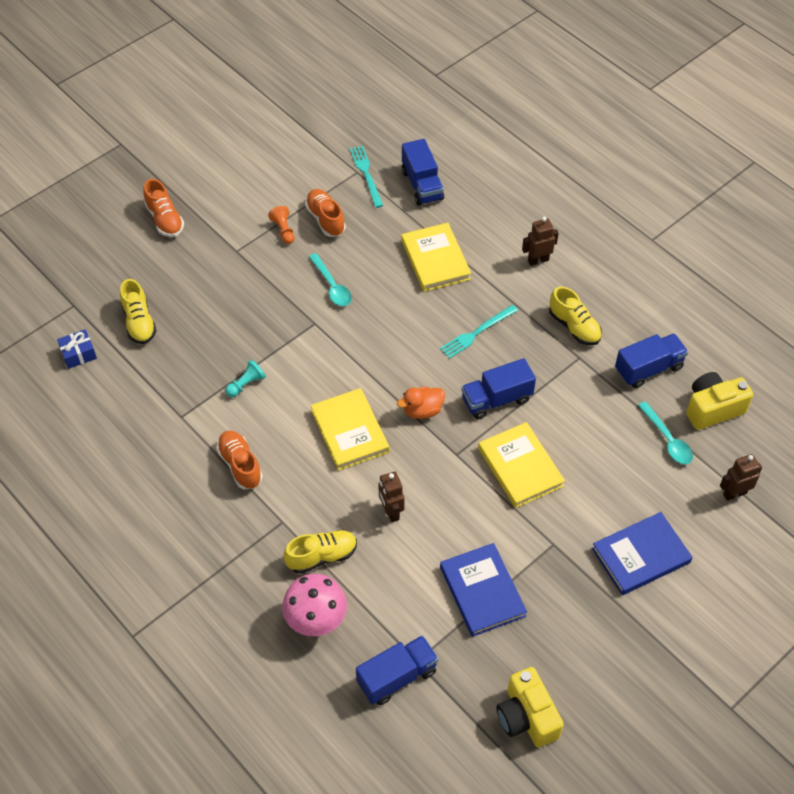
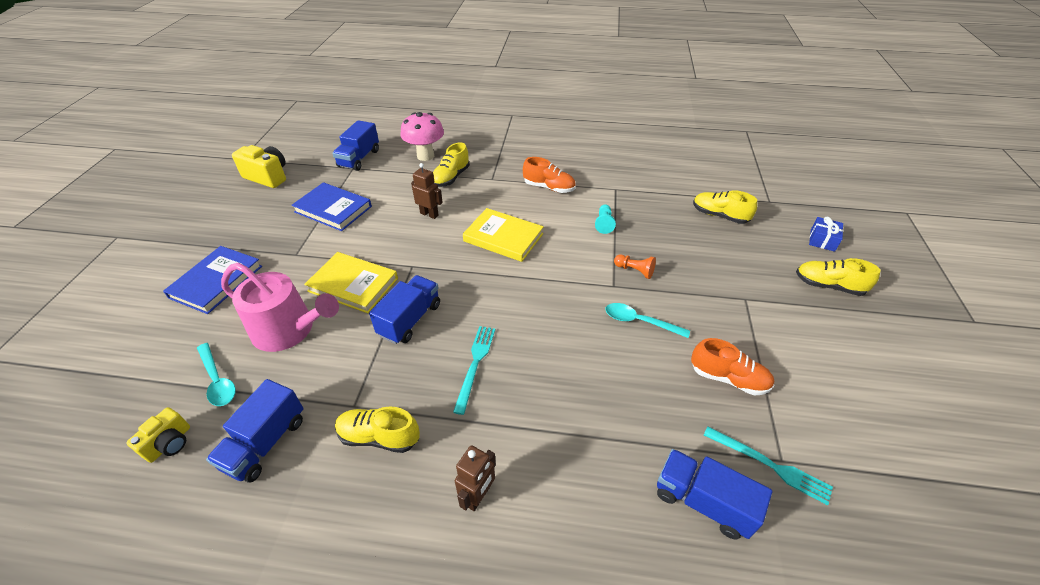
camera: 140 degrees right, 10 degrees down
blue gift [57,329,97,369] -> blue gift moved to [809,217,843,252]
orange shoe [143,179,184,237] -> yellow shoe [796,258,881,296]
orange pawn [268,206,295,244] -> orange pawn moved to [614,255,656,279]
orange duck [397,386,445,419] -> none
yellow book [401,223,471,292] -> none
turquoise spoon [638,401,693,464] -> turquoise spoon turned 150 degrees counterclockwise [197,343,236,406]
yellow camera [686,372,753,430] -> yellow camera [126,407,190,463], size x0.62
brown robot [720,454,762,501] -> none
none -> pink watering can [221,263,339,352]

